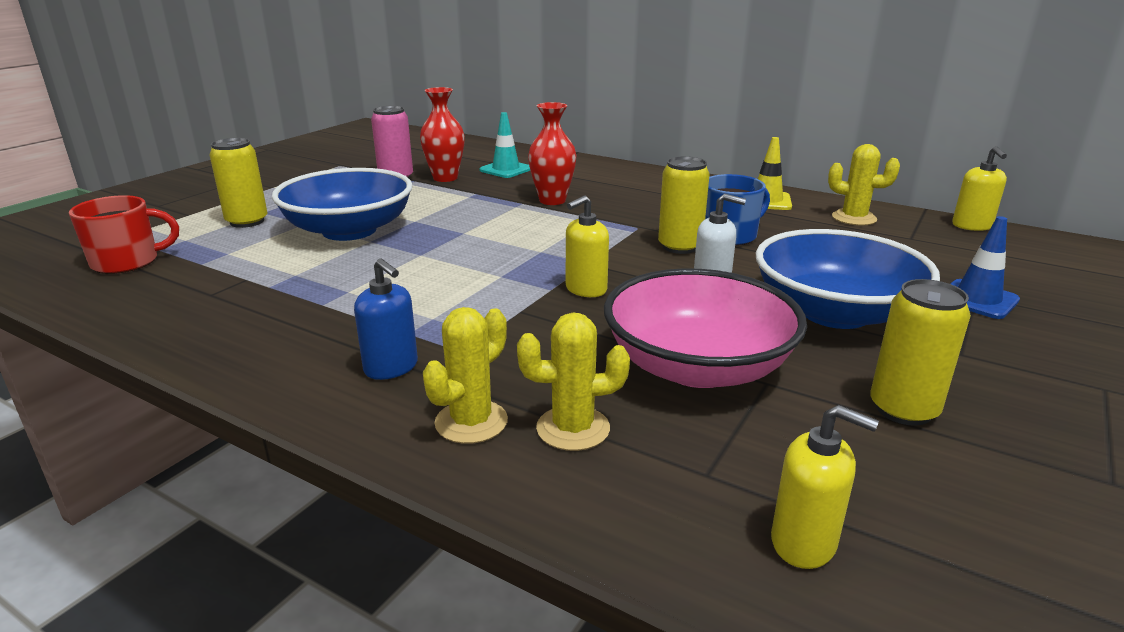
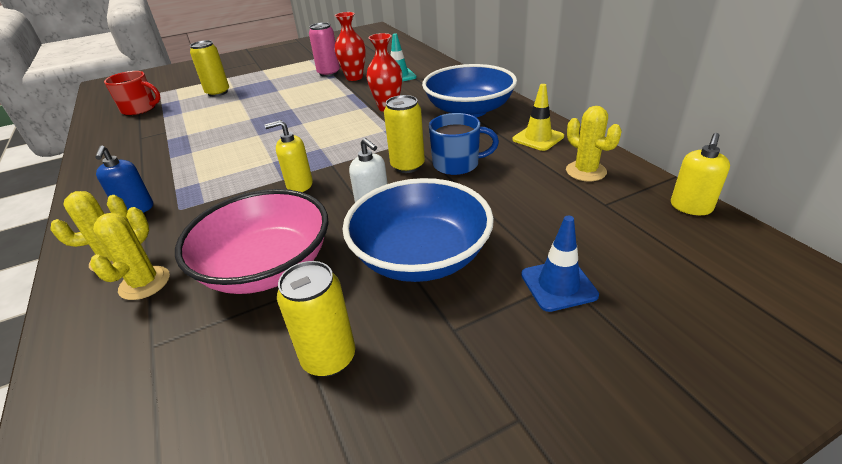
camera: 35 degrees right, 10 degrees up
blue bowl [272,168,413,241] -> blue bowl moved to [422,64,517,117]
yellow cactus [517,312,630,451] -> yellow cactus turned 75 degrees clockwise [90,207,170,300]
yellow soap dispenser [771,405,879,569] -> none

